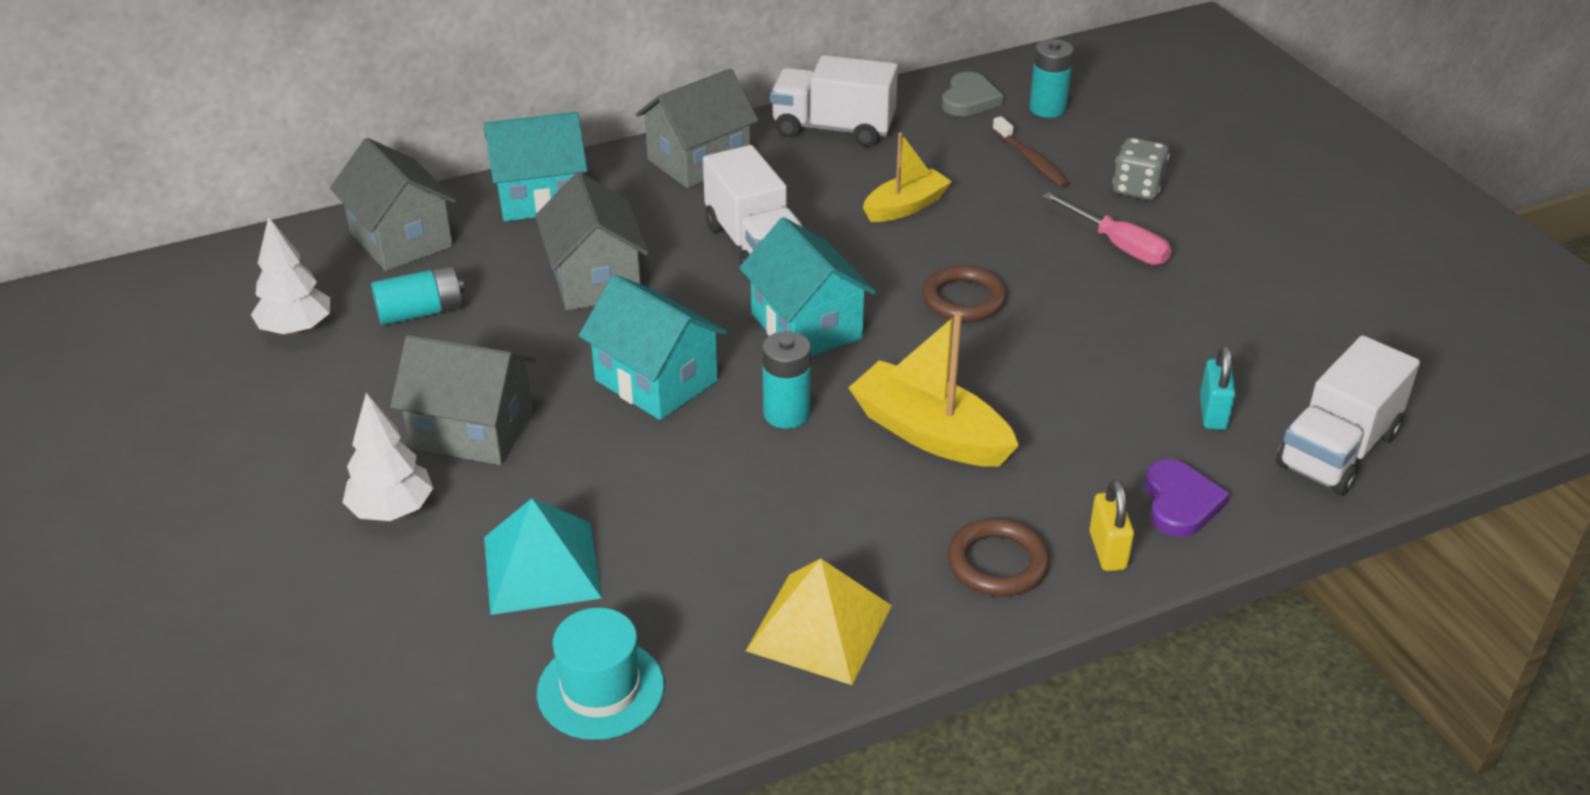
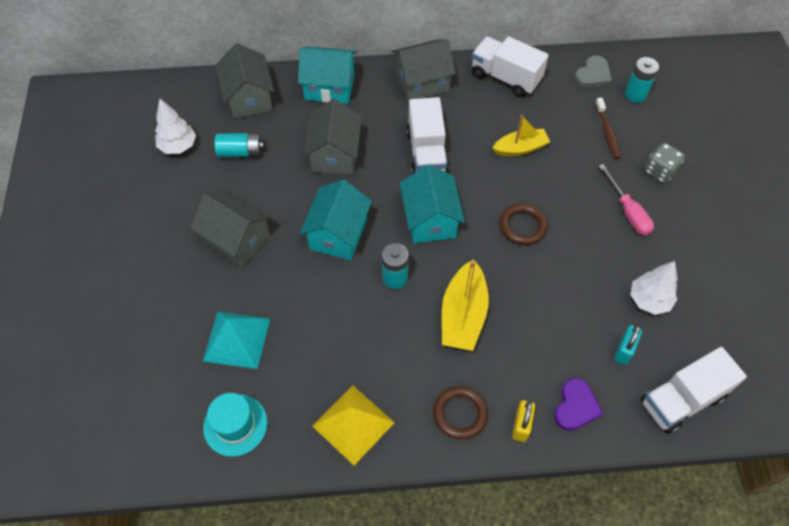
camera: 20 degrees right, 20 degrees up
white tree [342,393,433,521] -> white tree moved to [631,261,678,315]
turquoise house [579,274,727,420] -> turquoise house turned 45 degrees clockwise [300,179,372,260]
yellow boat [848,312,1019,467] -> yellow boat turned 135 degrees counterclockwise [442,259,489,351]

